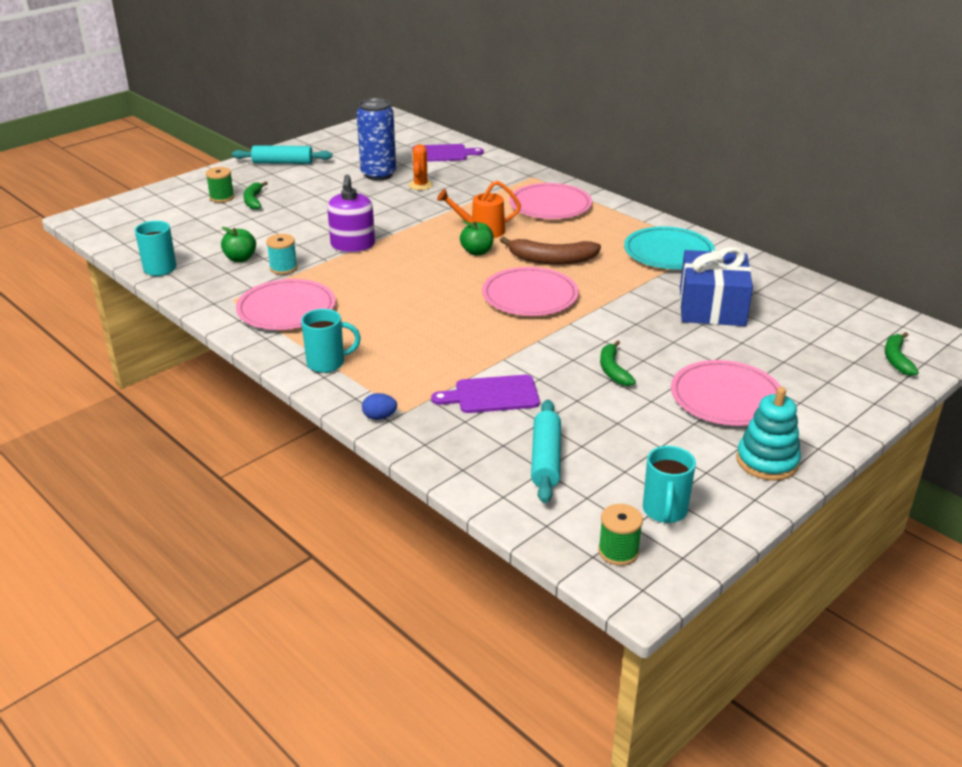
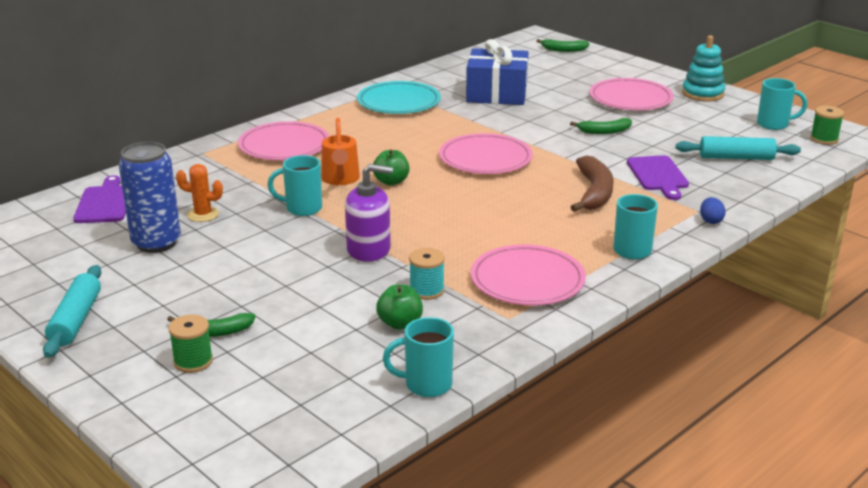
camera: 90 degrees left, 5 degrees down
brown banana [500,236,601,264] -> brown banana moved to [571,156,613,212]
none -> turquoise mug [268,155,322,216]

